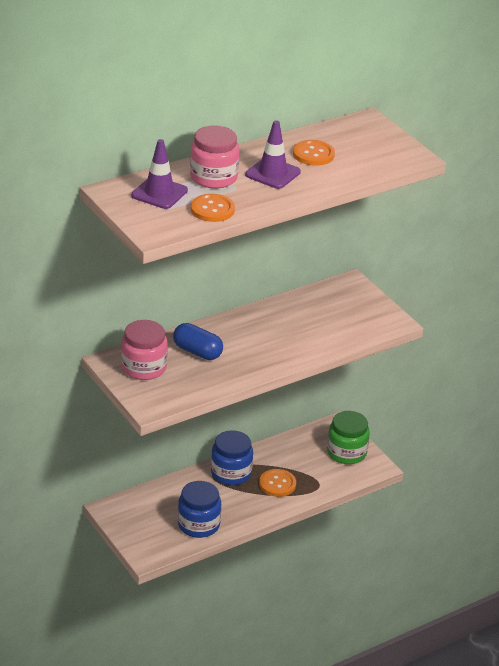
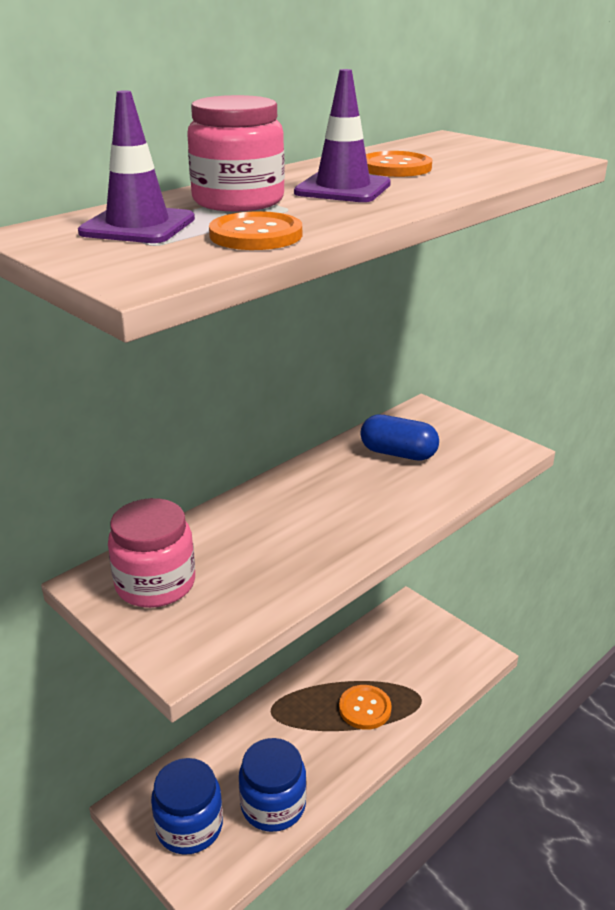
camera: 10 degrees left, 5 degrees down
blue capsule [173,323,223,360] -> blue capsule moved to [360,415,439,461]
blue jar [211,430,253,485] -> blue jar moved to [151,758,223,855]
green jar [327,411,370,464] -> none

